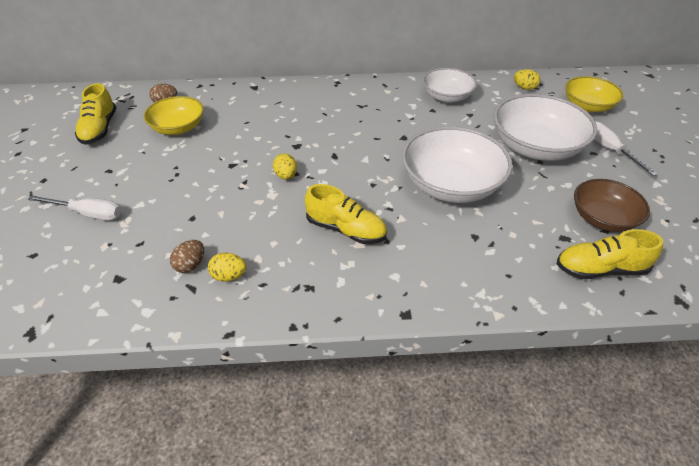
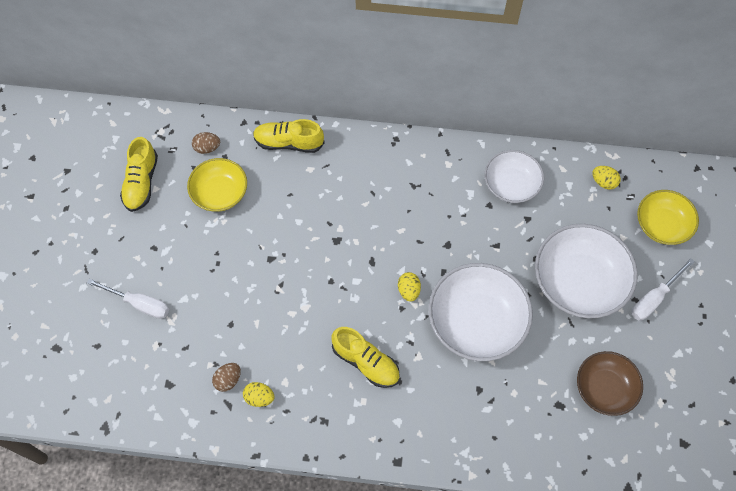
camera: 10 degrees right, 20 degrees up
yellow egg [273,153,297,180] -> yellow egg moved to [398,272,421,302]
yellow shoe [557,229,664,279] -> yellow shoe moved to [253,119,325,153]
white screwdriver [594,122,658,176] -> white screwdriver turned 120 degrees counterclockwise [632,258,695,321]

